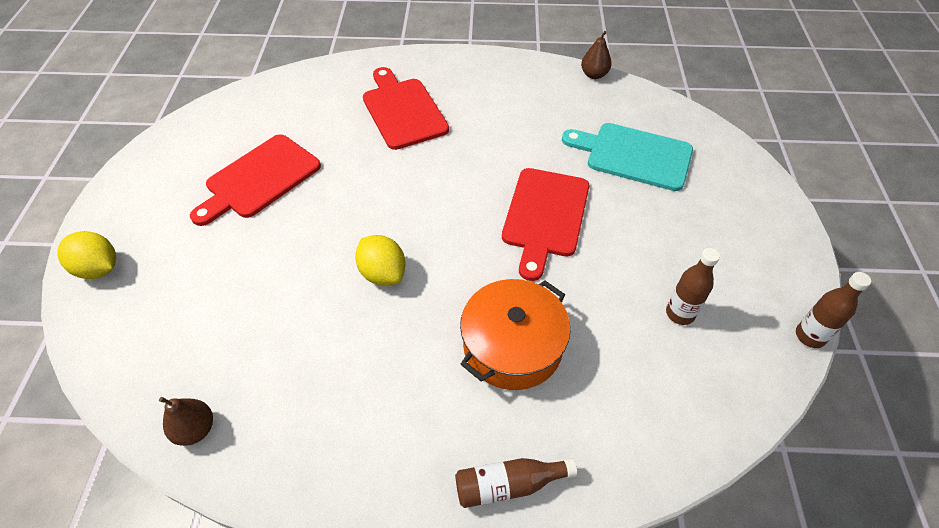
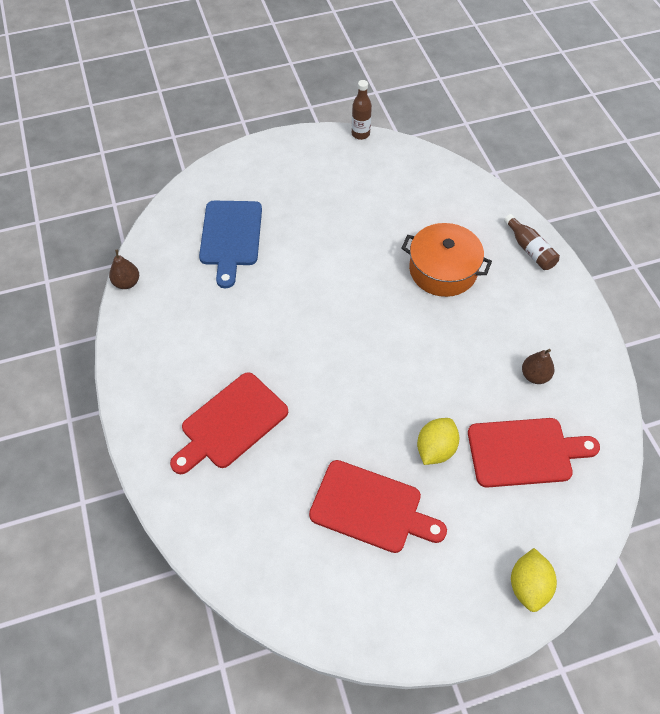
camera: 110 degrees left, 5 degrees up
brown pear [159,397,213,446] -> brown pear moved to [522,349,554,384]
yellow lemon [355,235,406,286] -> yellow lemon moved to [417,418,459,465]
red cutting board [502,168,589,281] -> red cutting board moved to [468,418,600,488]
turquoise cutting board [562,123,693,191] -> blue cutting board [199,201,262,288]
brown bottle [666,248,720,325] -> none

